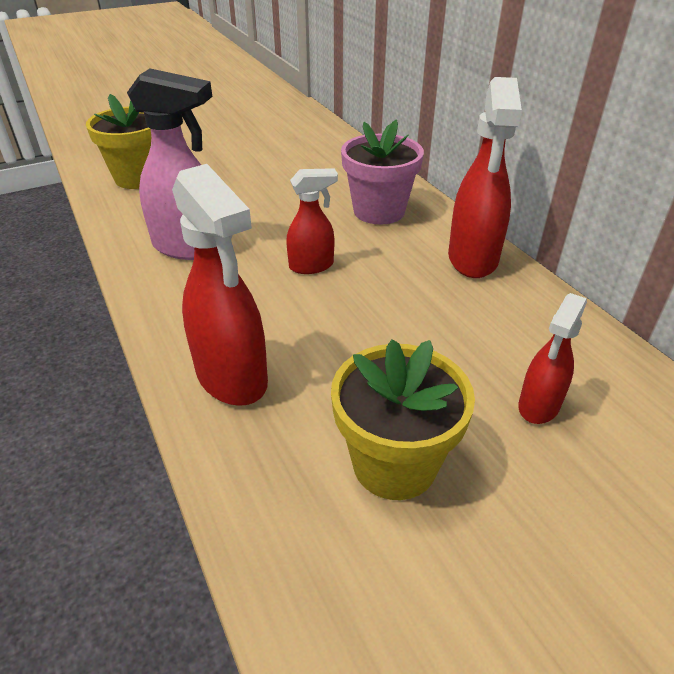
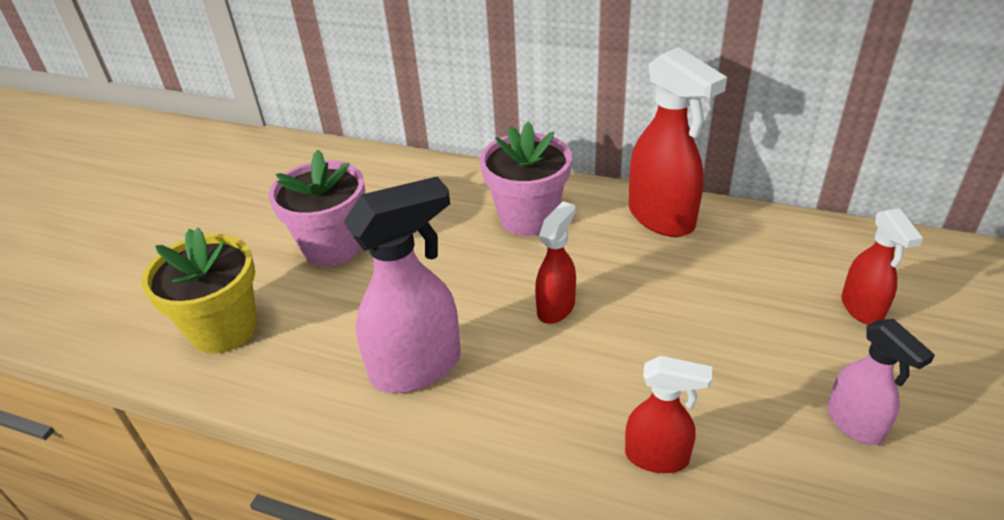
camera: 40 degrees left, 0 degrees up
red spray bottle [172,164,268,406] -> red spray bottle [625,356,712,473], size x0.58
yellow flower pot [331,339,475,500] -> pink spray bottle [827,319,935,445]
none -> pink flower pot [269,150,365,266]

